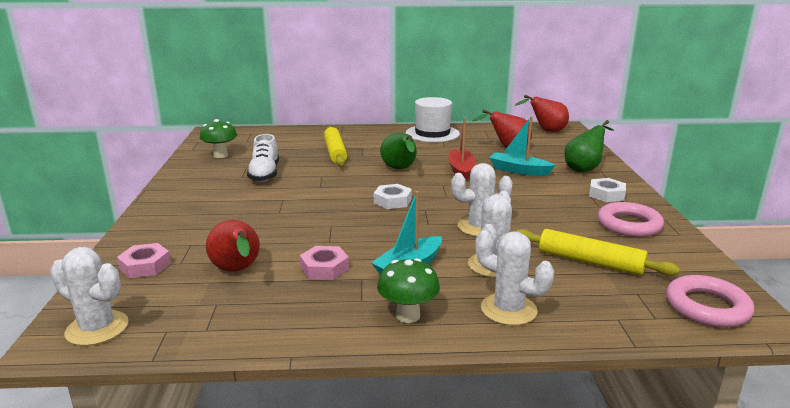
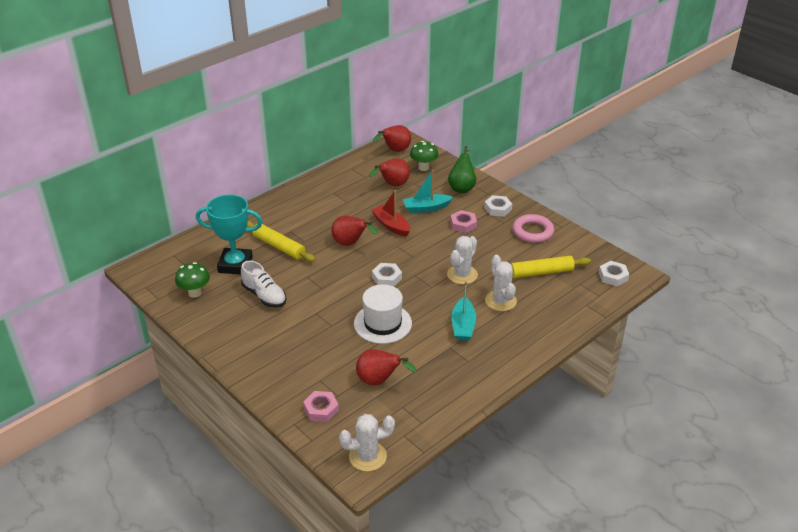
camera: 40 degrees left, 15 degrees up
pink nut [300,246,349,280] -> pink nut moved to [450,210,477,233]
green mushroom [377,258,440,323] -> green mushroom moved to [410,141,439,171]
green pear [380,133,417,169] -> red pear [331,216,378,246]
white hat [406,97,460,142] -> white hat moved to [354,284,412,344]
white cactus [475,231,554,326] -> none
pink ring [666,275,754,327] -> white nut [599,261,629,286]
none -> turquoise trophy [196,195,263,274]

